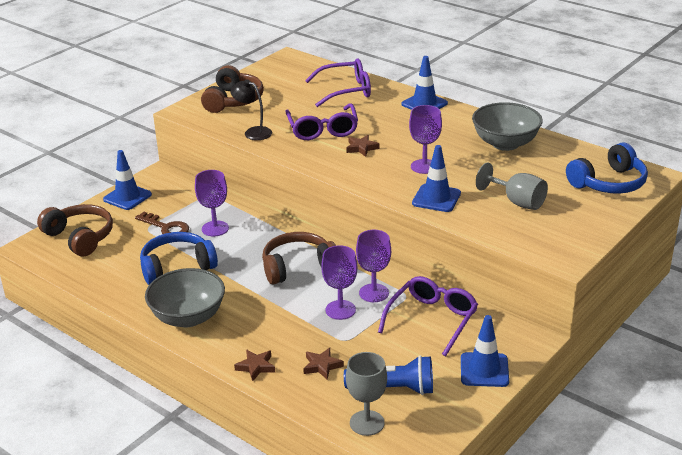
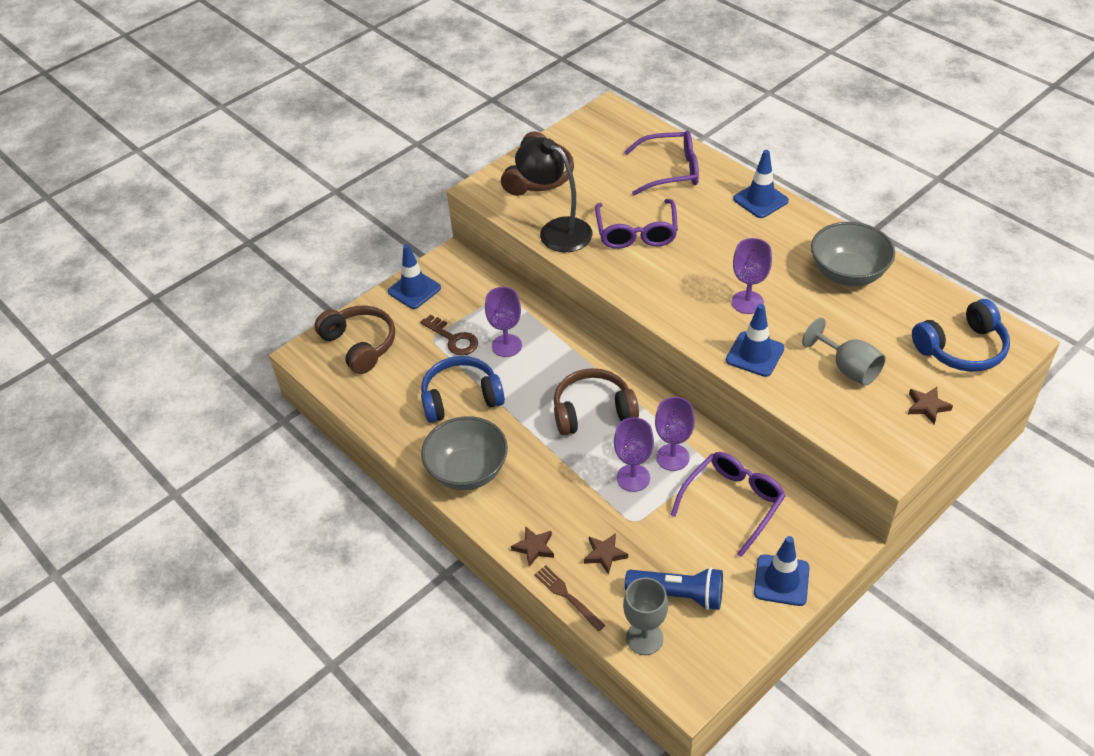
camera: 10 degrees right, 15 degrees up
black lamp [230,79,272,140] -> black lamp [515,137,592,252], size x1.66
brown star [346,135,380,157] -> brown star moved to [908,387,953,424]
none -> brown fork [534,566,605,631]

